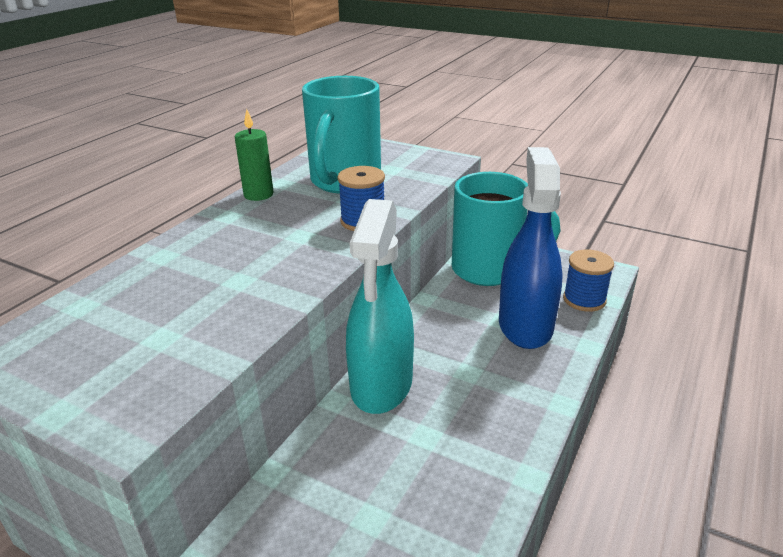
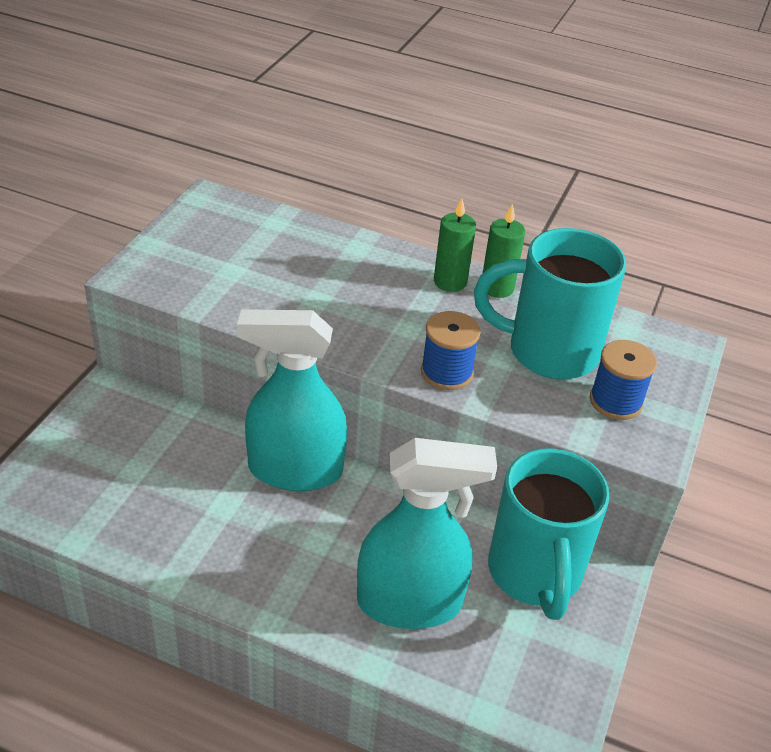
camera: 80 degrees right, 10 degrees up
blue spray bottle [499,147,563,349] -> turquoise spray bottle [357,438,497,629]
blue spool [563,250,614,312] -> blue spool moved to [590,340,657,420]
none -> green candle [434,198,476,292]

